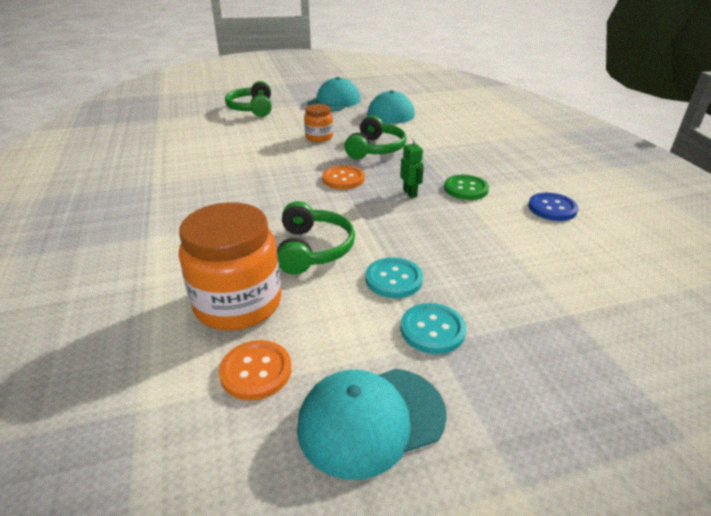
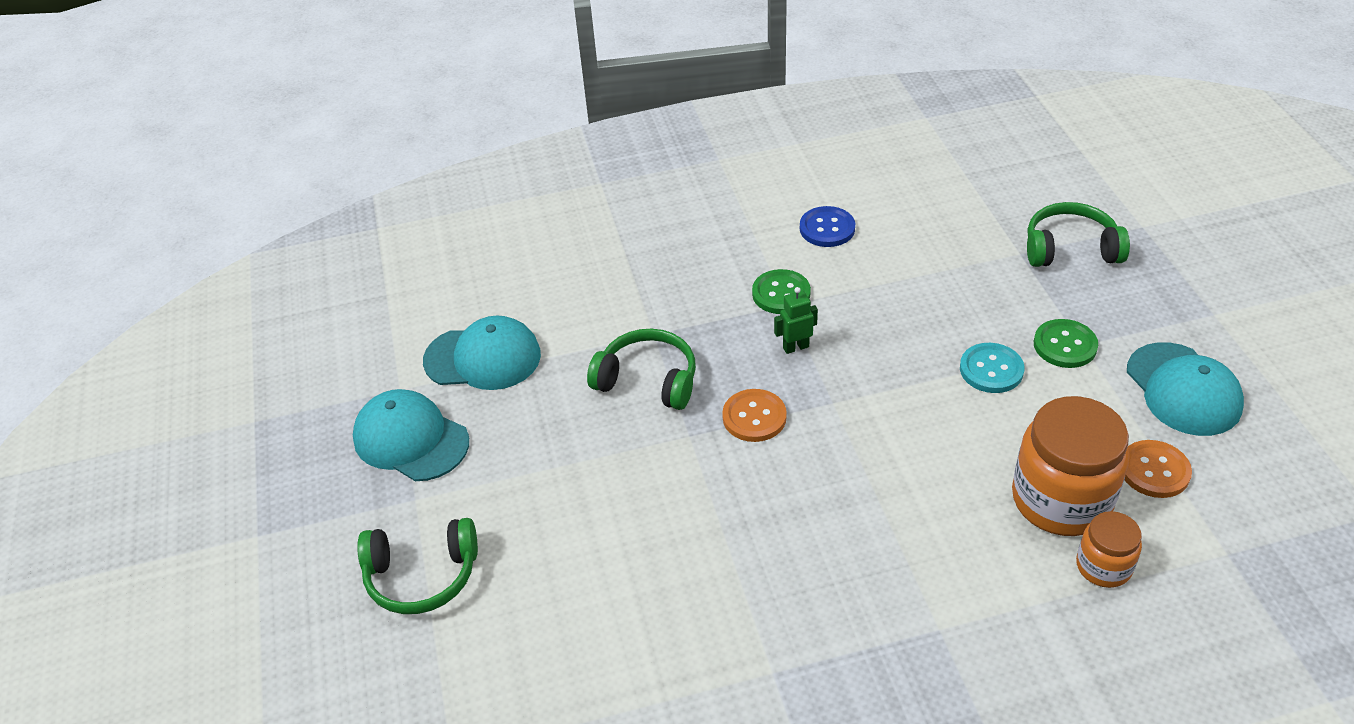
camera: 85 degrees left, 10 degrees up
green headphones [277,201,355,274] -> green headphones moved to [1027,202,1130,267]
orange jar [304,104,333,142] -> orange jar moved to [1076,511,1142,588]
turquoise button [401,303,466,354] -> green button [1034,319,1098,368]

